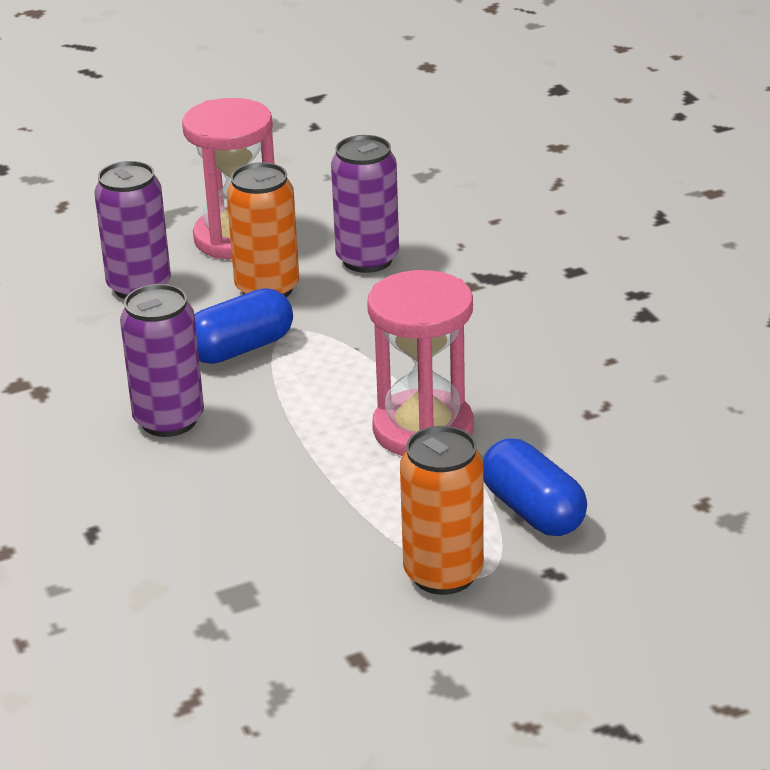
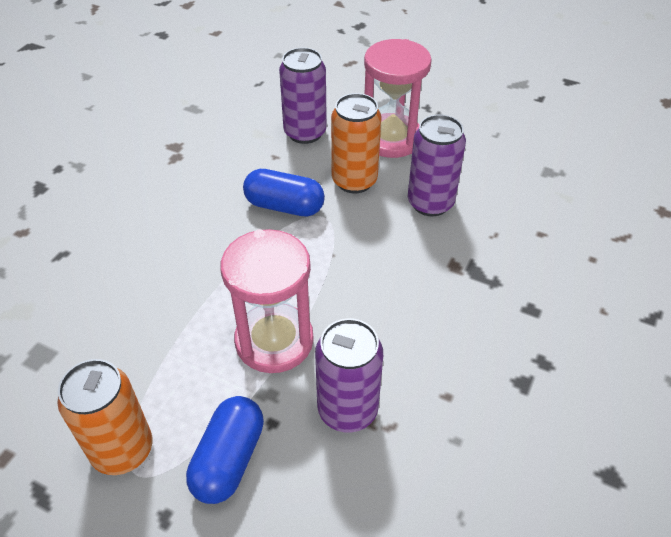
camera: 50 degrees right, 15 degrees up
purple can [120,284,204,437] -> purple can moved to [315,318,383,433]

